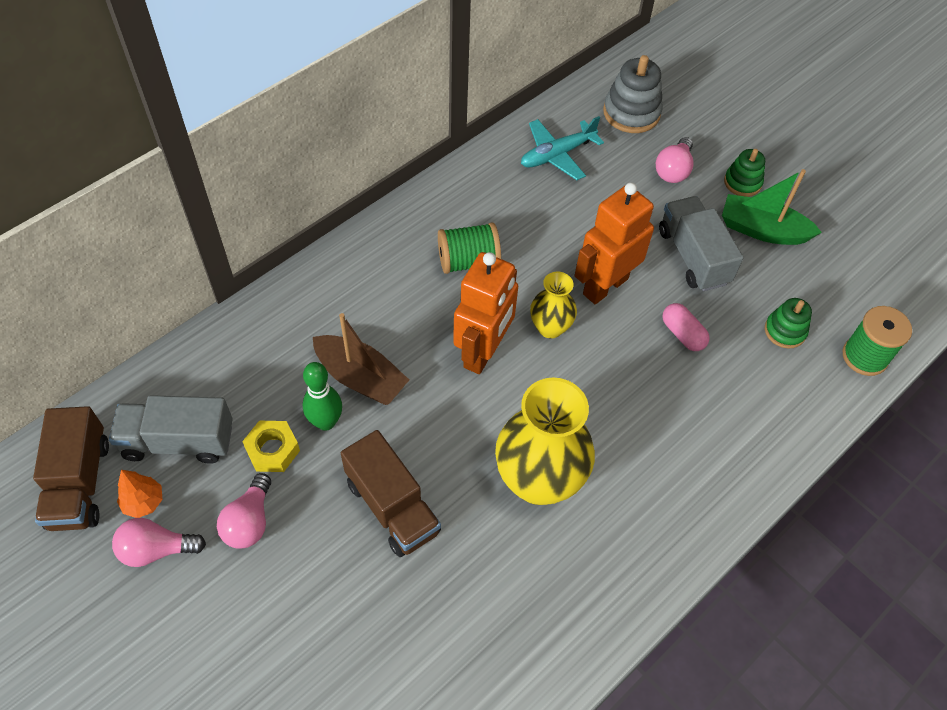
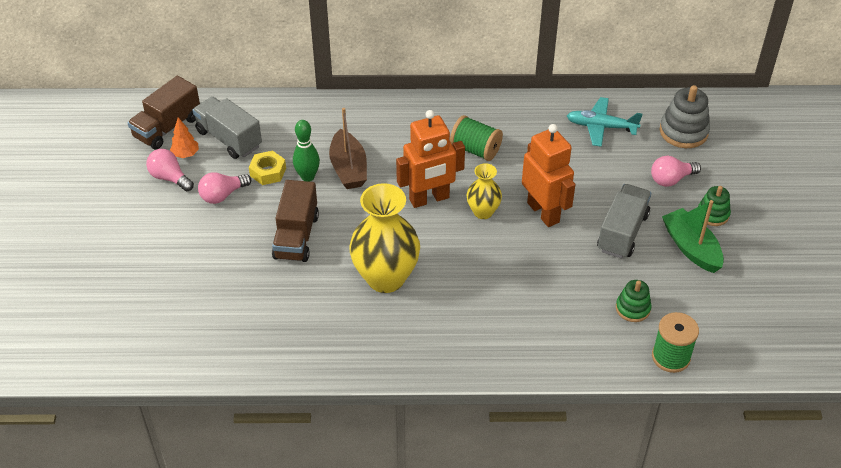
camera: 45 degrees right, 10 degrees down
orange robot [575,182,654,304] -> orange robot turned 60 degrees clockwise [522,124,575,227]
pink capsule [662,303,710,351] -> none

